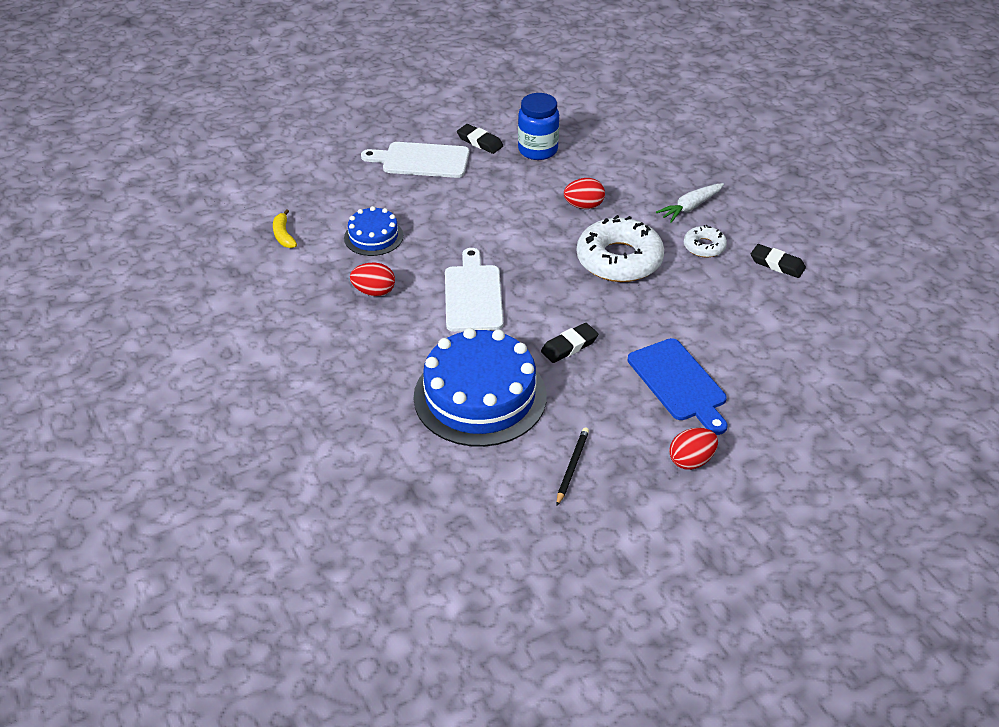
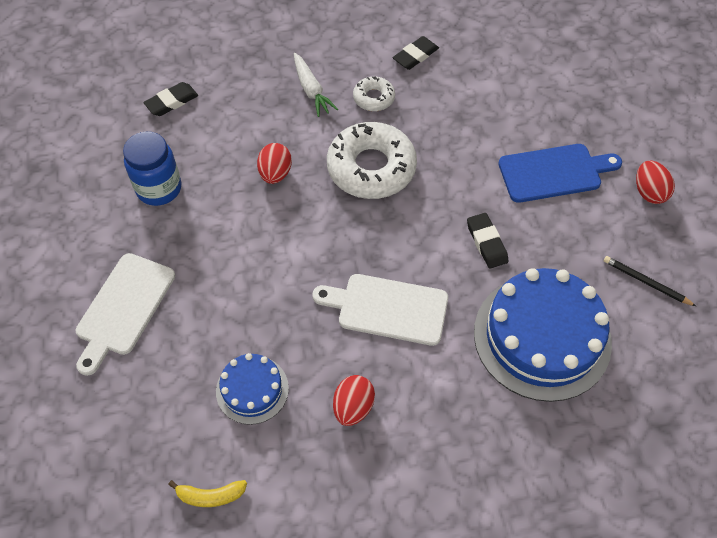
camera: 75 degrees left, 15 degrees up
black eraser [457,124,503,154] -> black eraser moved to [143,82,198,116]

